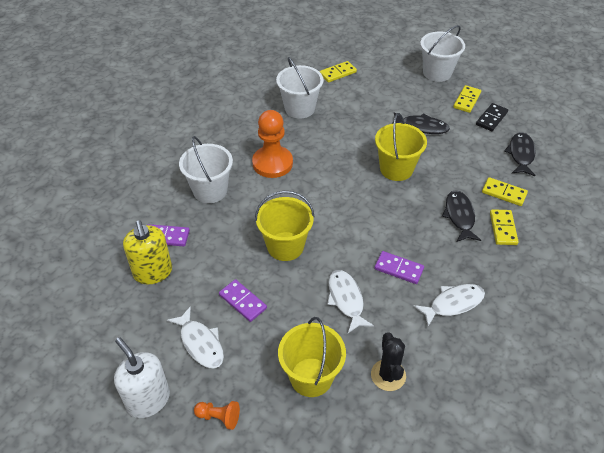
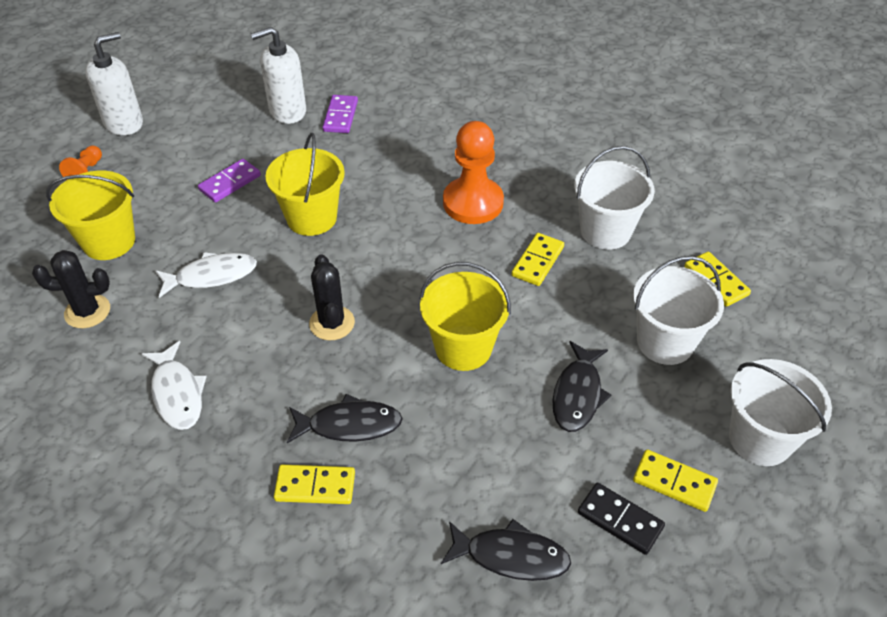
camera: 90 degrees right, 0 degrees up
yellow soap dispenser [123,220,172,284] -> white soap dispenser [251,27,306,124]
white fish [167,306,224,369] -> none
white bucket [179,136,233,203] -> white bucket moved to [633,256,724,365]
purple domino [374,251,424,284] -> none
yellow domino [482,177,528,206] -> yellow domino moved to [512,233,564,286]
none -> black cactus [309,254,355,341]

